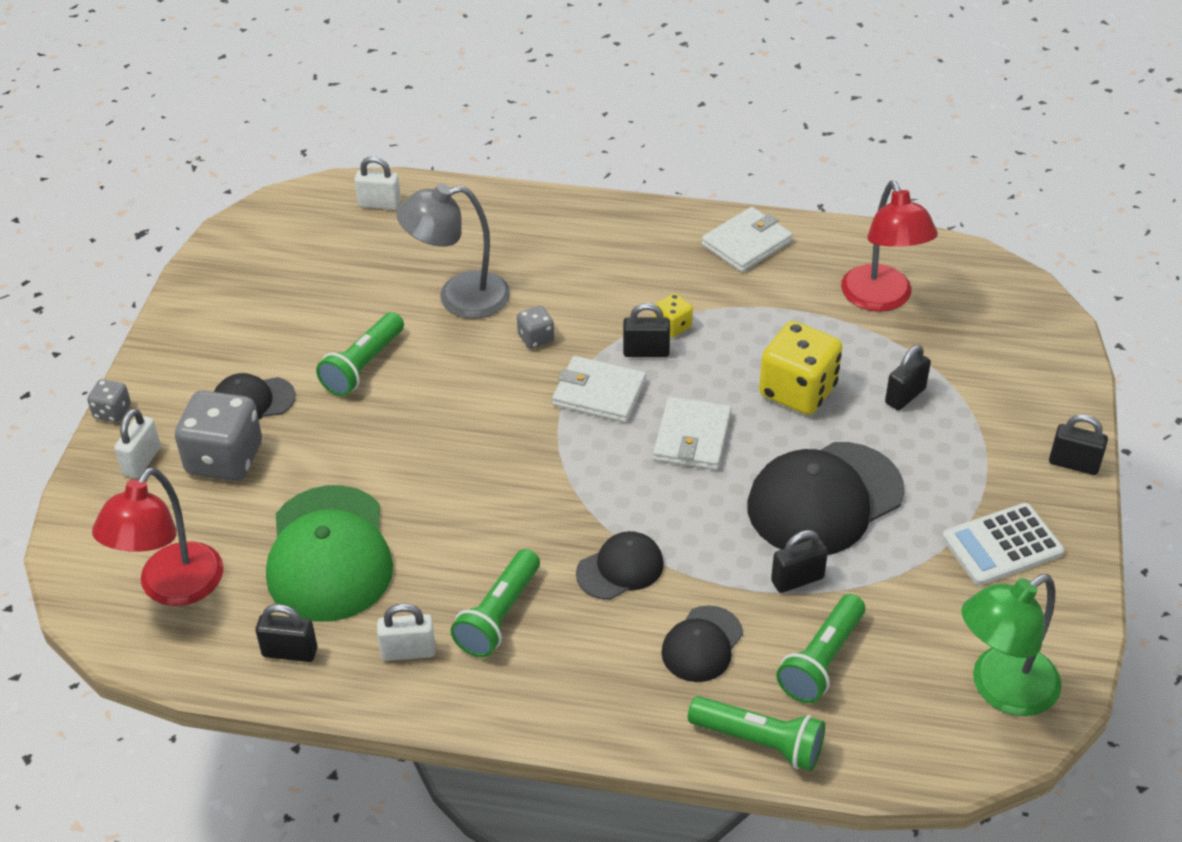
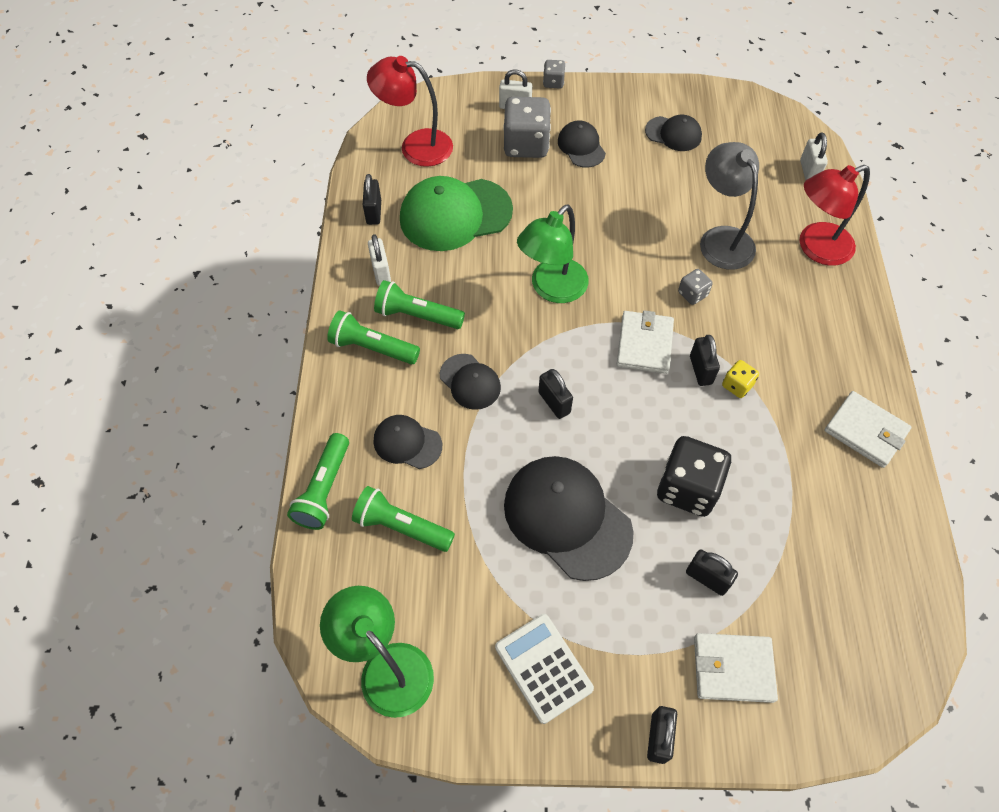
camera: 80 degrees right, 15 degrees up
green flashlight [316,312,404,396] -> green flashlight moved to [327,310,420,364]
white wallet [653,397,731,470] -> white wallet moved to [694,633,778,703]
yellow dice [759,321,843,415] -> black dice [657,436,731,517]
black padlock [771,530,828,593] -> black padlock moved to [538,369,573,419]
red lamp [841,181,938,312] -> red lamp moved to [799,165,870,266]
none -> green lamp [517,204,589,303]
none -> black cap [645,115,702,151]

